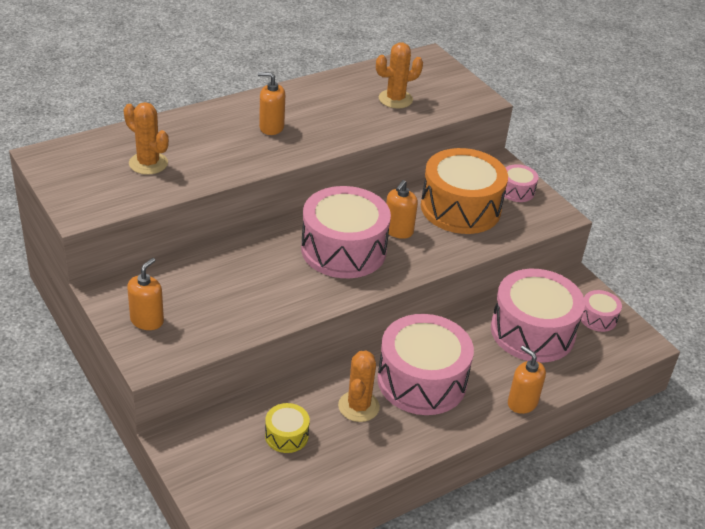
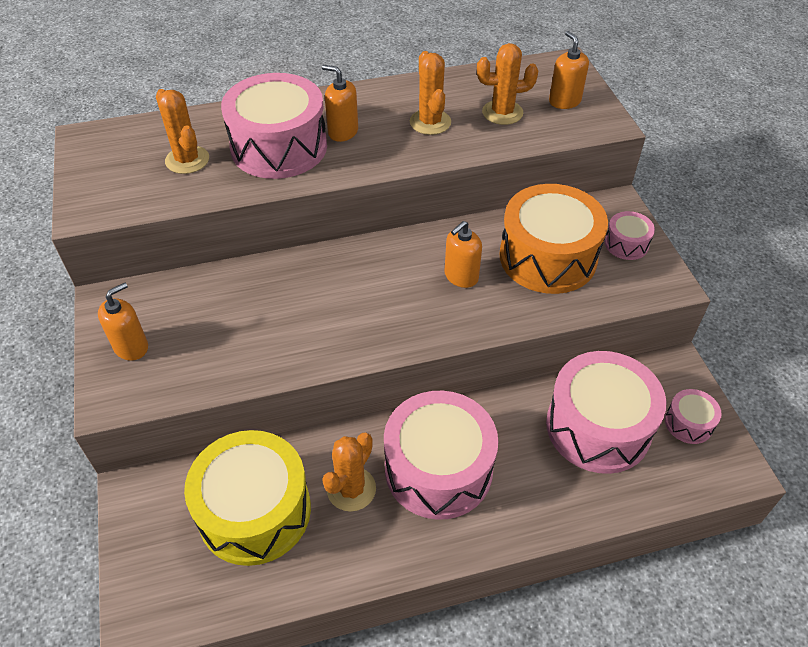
camera: 20 degrees right, 10 degrees up
yellow drum [265,403,310,453] -> yellow drum [184,430,311,566], size x2.19
pink drum [301,186,391,278] -> pink drum moved to [221,73,327,179]
orange soap dispenser [508,346,546,414] -> orange soap dispenser moved to [549,31,589,109]
none -> orange cactus [410,51,451,135]

